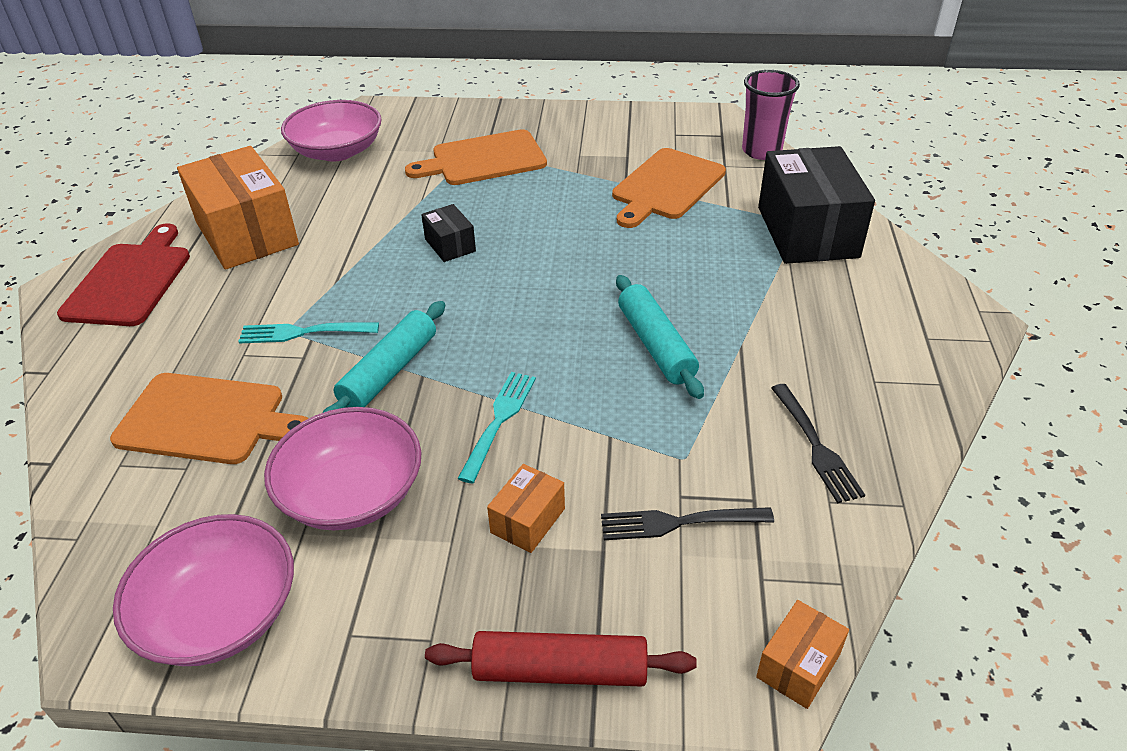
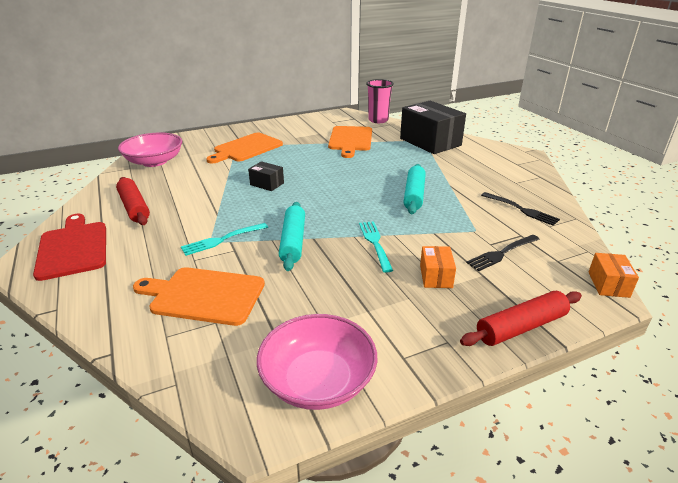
camera: 30 degrees left, 10 degrees down
orange cutting board [110,373,309,464] -> orange cutting board turned 150 degrees counterclockwise [133,267,265,326]
orange box [177,146,299,270] -> red rolling pin [116,177,150,225]
pink bowl [264,407,421,530] -> none
turquoise rolling pin [616,275,704,399] -> turquoise rolling pin turned 60 degrees clockwise [403,164,426,214]

